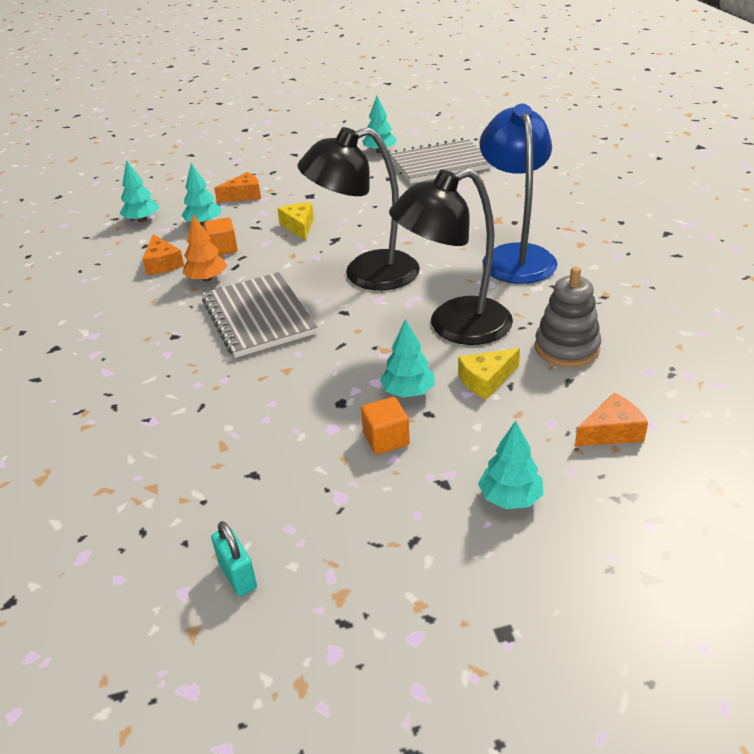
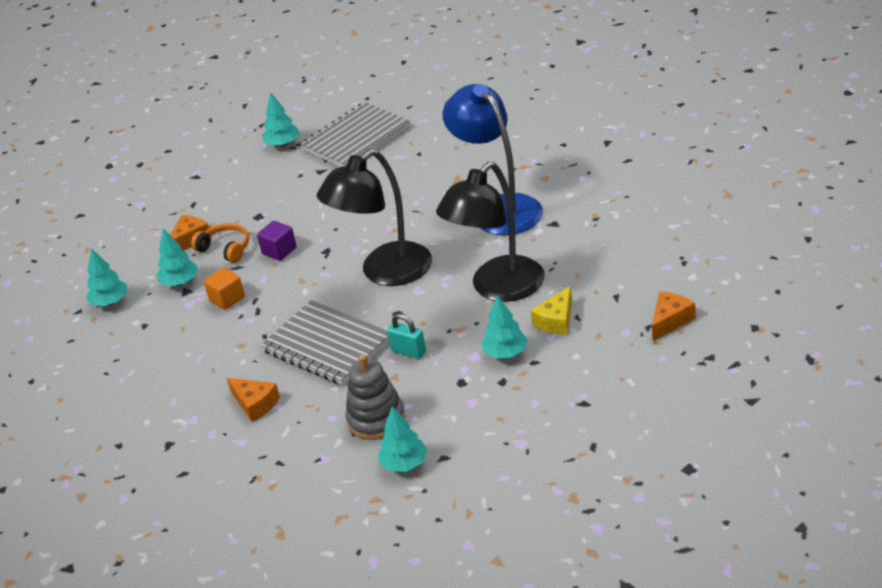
camera: 25 degrees left, 0 degrees up
orange cheese [142,234,184,275] -> orange cheese moved to [227,378,280,422]
orange tree [182,215,227,282] -> none
turquoise padlock [211,521,257,596] -> turquoise padlock moved to [387,314,426,359]
yellow cheese [277,202,314,241] -> purple cube [257,221,297,261]
orange cube [361,397,410,455] -> none
turquoise tree [478,421,543,509] -> turquoise tree moved to [379,406,427,471]
grey stacking toy [535,267,601,367] -> grey stacking toy moved to [345,354,405,440]
none -> orange headphones [191,223,249,263]

